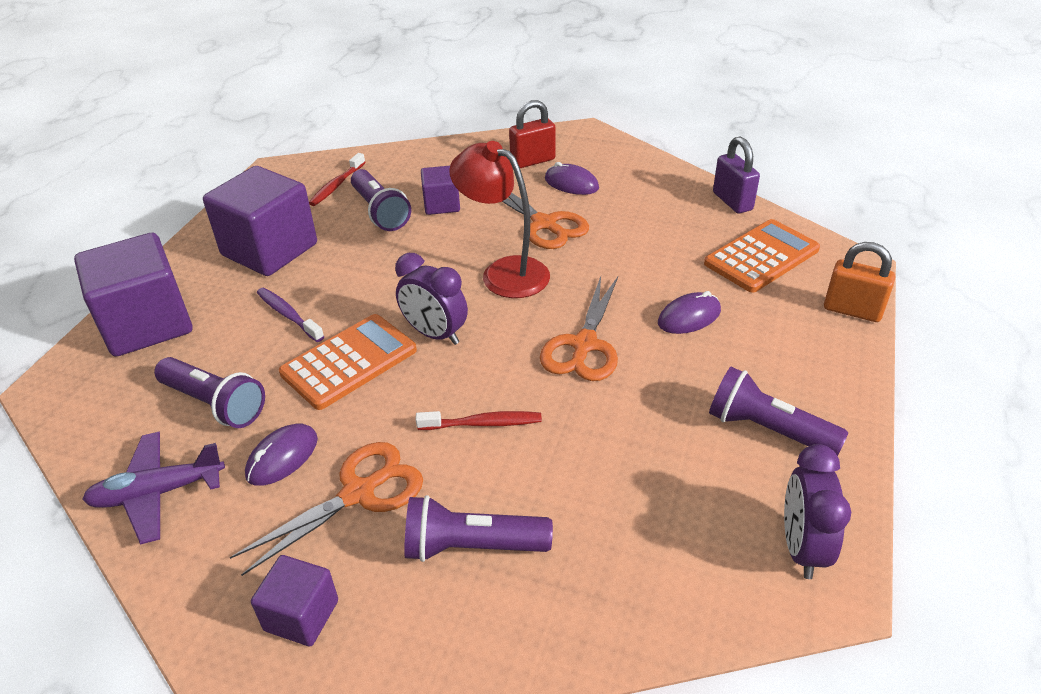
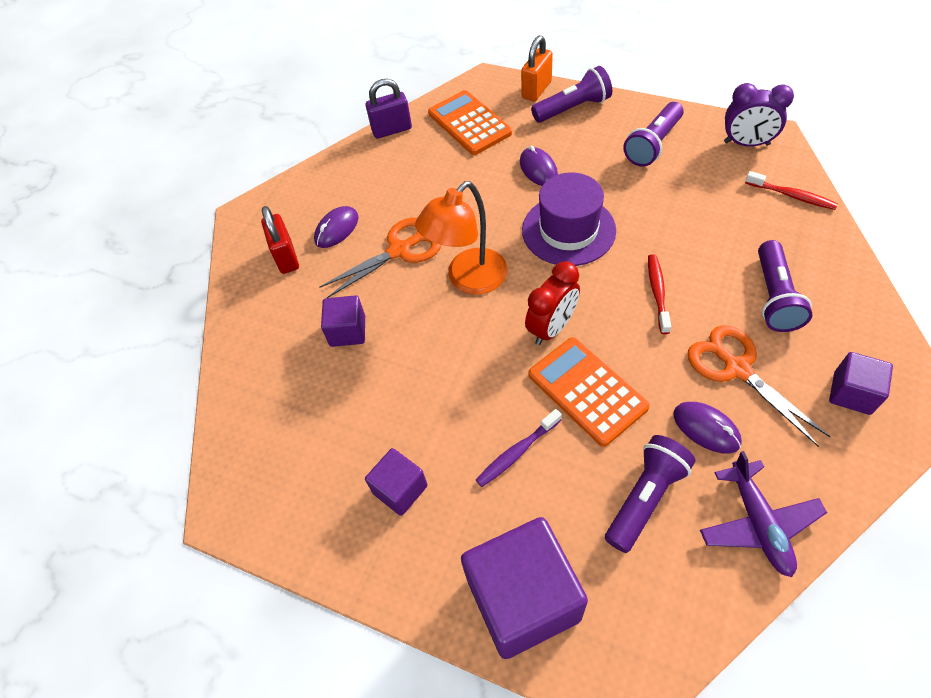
camera: 80 degrees left, 15 degrees up
purple cube [203,166,317,276] -> purple cube [365,448,427,516], size x0.52
red toothbrush [309,153,366,206] -> red toothbrush moved to [745,171,838,210]
purple flashlight [351,169,411,231] -> purple flashlight moved to [531,66,612,123]
purple clock [395,253,468,345] -> red clock [525,261,580,345]
red lamp [449,141,550,298] -> orange lamp [415,181,508,295]
orange scissors [540,276,618,381] -> purple hat [522,172,616,266]

